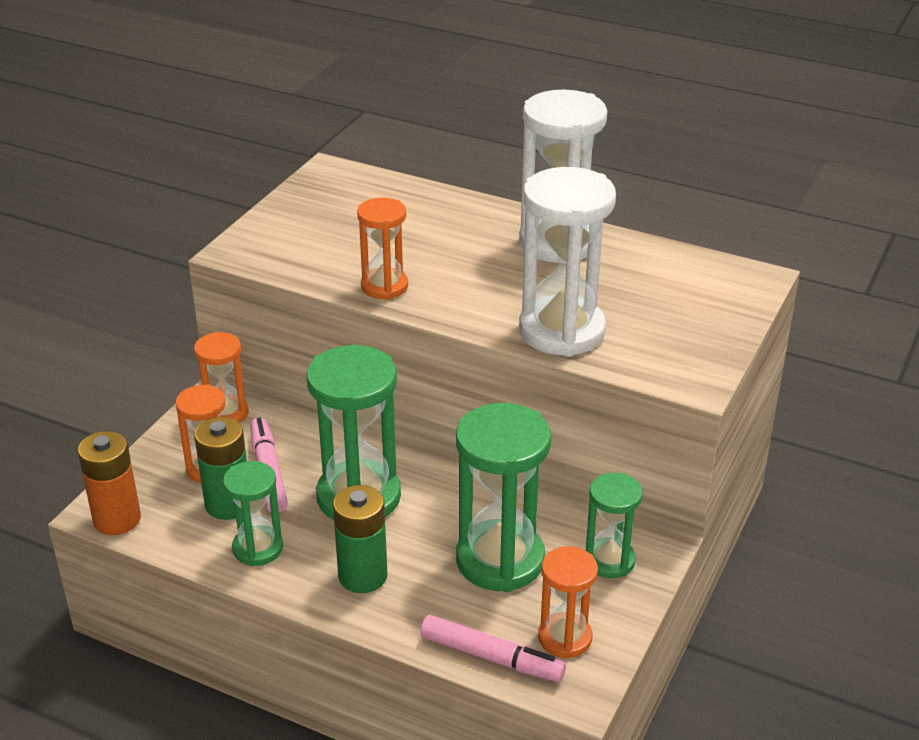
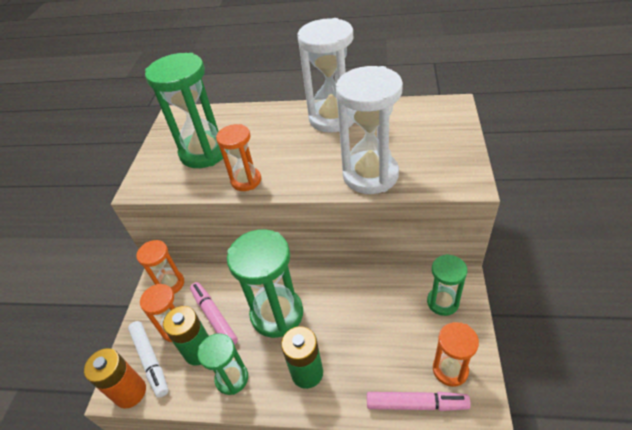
camera: 15 degrees left, 10 degrees up
green hourglass [456,403,551,592] -> green hourglass moved to [145,53,227,168]
none -> white marker [128,321,169,398]

